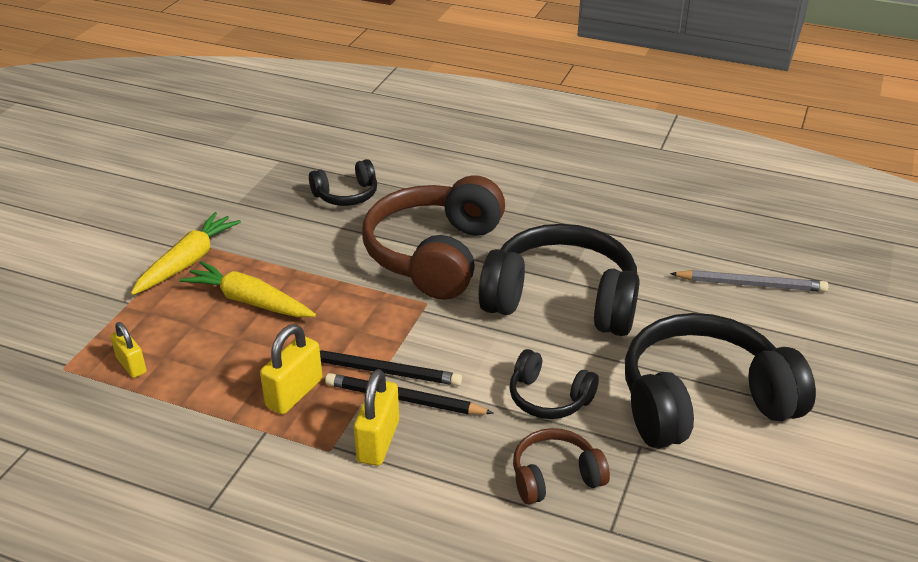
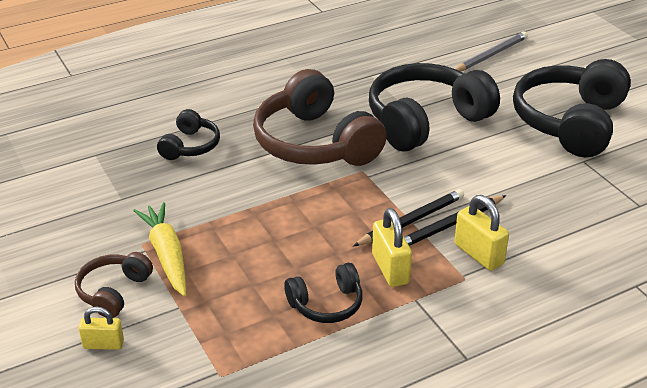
camera: 50 degrees left, 0 degrees up
yellow padlock [110,322,147,378] -> yellow padlock moved to [79,307,124,350]
yellow carrot [179,261,316,317] -> none
black headphones [509,349,599,419] -> black headphones moved to [284,263,363,323]
brown headphones [513,428,610,504] -> brown headphones moved to [75,252,153,318]

